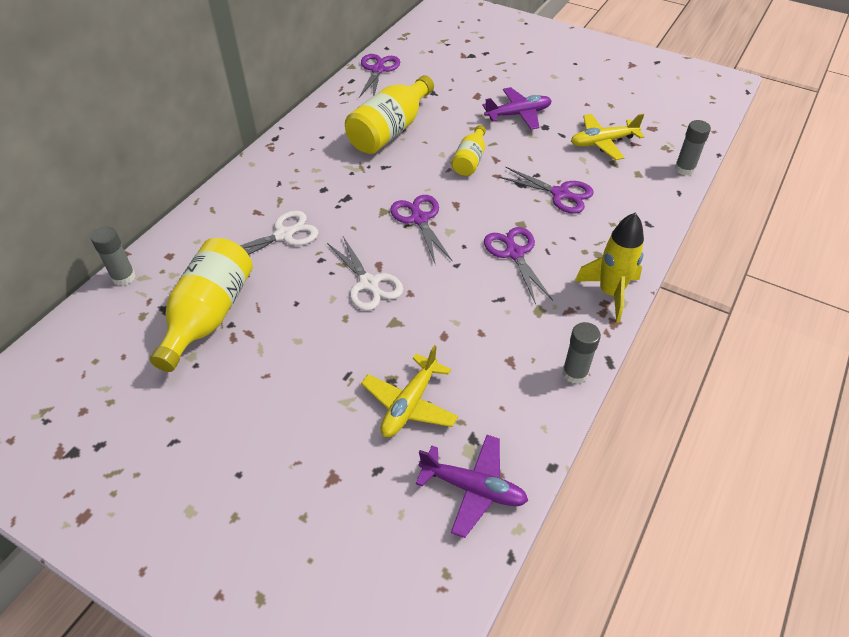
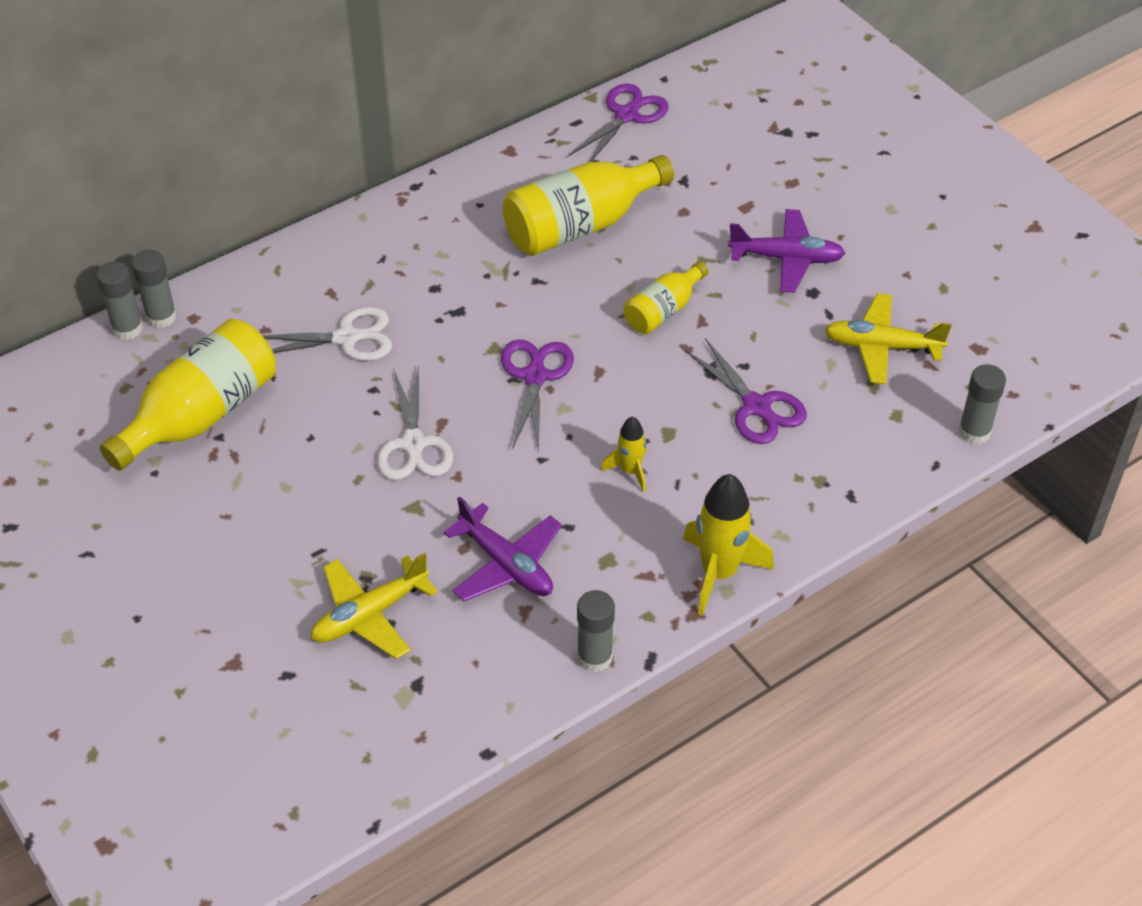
camera: 25 degrees right, 0 degrees up
purple plane [416,435,528,538] -> purple plane moved to [444,496,562,601]
purple scissors [484,227,553,305] -> yellow rocket [601,416,647,492]
none -> grey glue stick [132,250,177,328]

